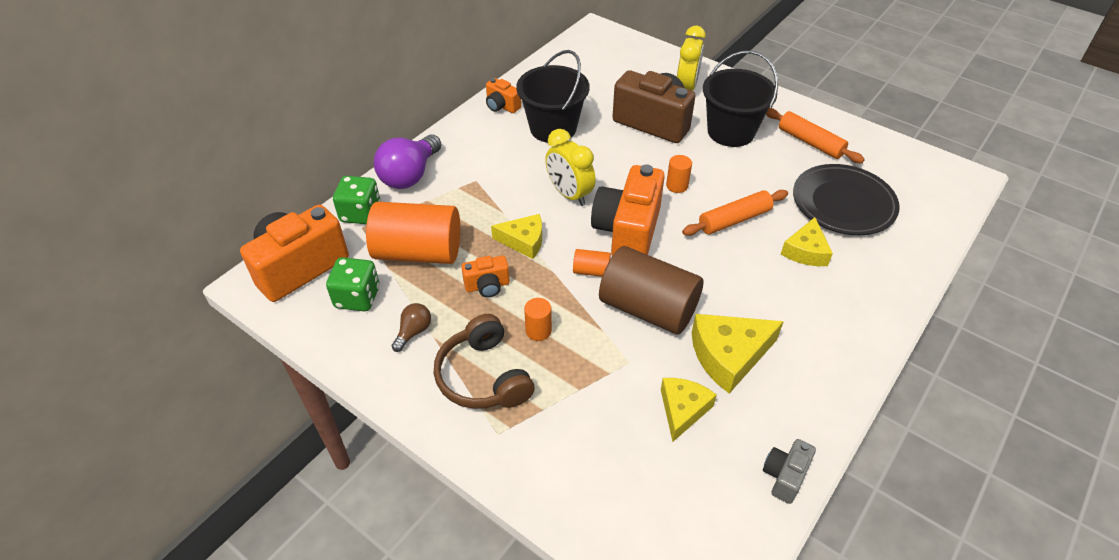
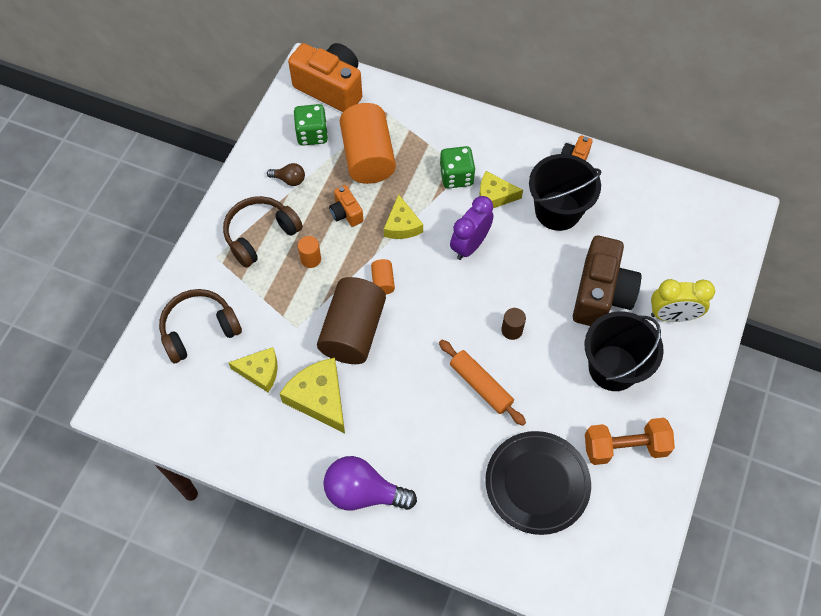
camera: 75 degrees right, 15 degrees up
green dice [333,176,381,224] -> green dice moved to [440,146,475,189]
purple light bulb [374,134,441,189] -> purple light bulb moved to [323,456,417,511]
yellow clock [545,129,596,206] -> purple clock [450,196,494,260]
orange camera [591,164,665,256] -> none
orange cylinder [666,155,692,193] -> brown cylinder [501,308,526,340]
grey camera [763,439,816,504] -> none
orange rolling pin [766,108,865,163] -> orange dumbbell [585,418,675,465]
yellow cheese [781,217,833,266] -> yellow cheese moved to [479,171,523,208]
none -> brown headphones [159,289,242,363]

